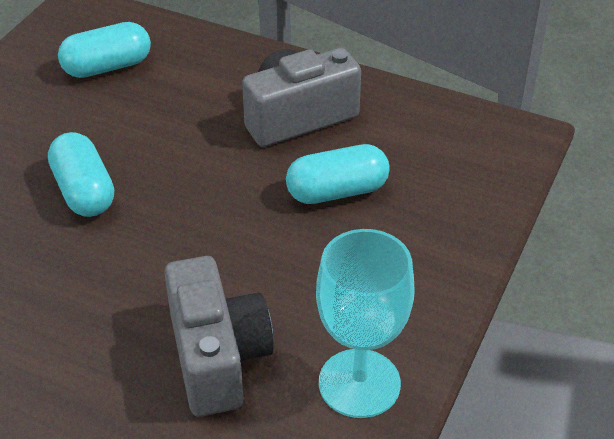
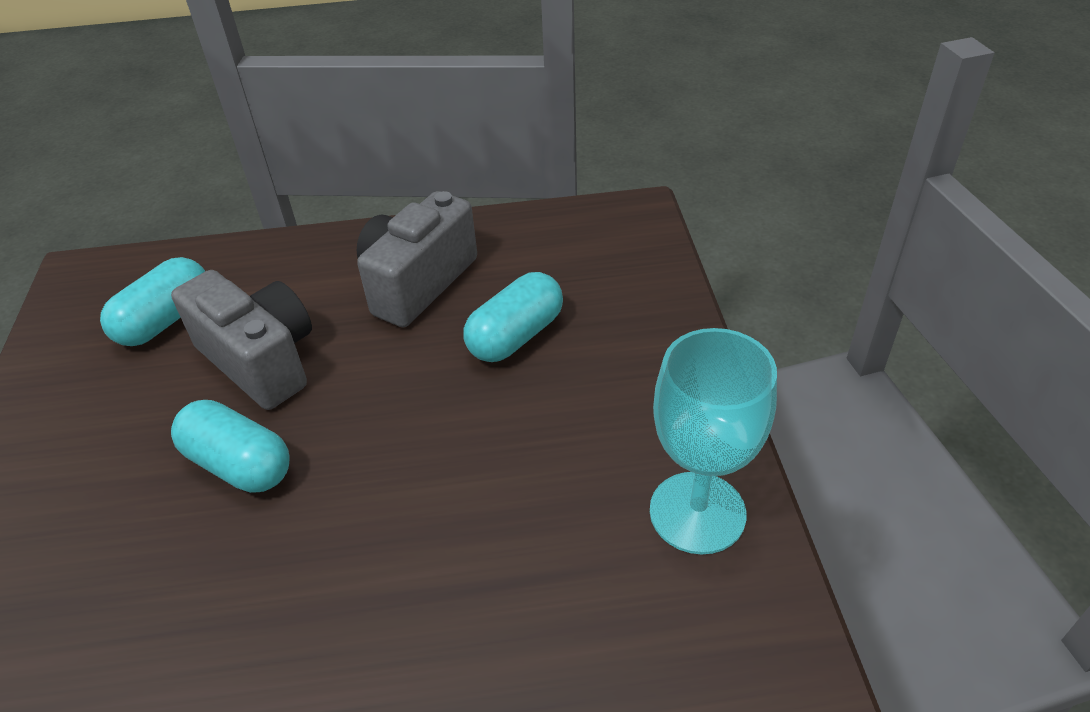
camera: 30 degrees left, 0 degrees up
grey camera [164,256,274,417] -> grey camera moved to [171,270,312,410]

